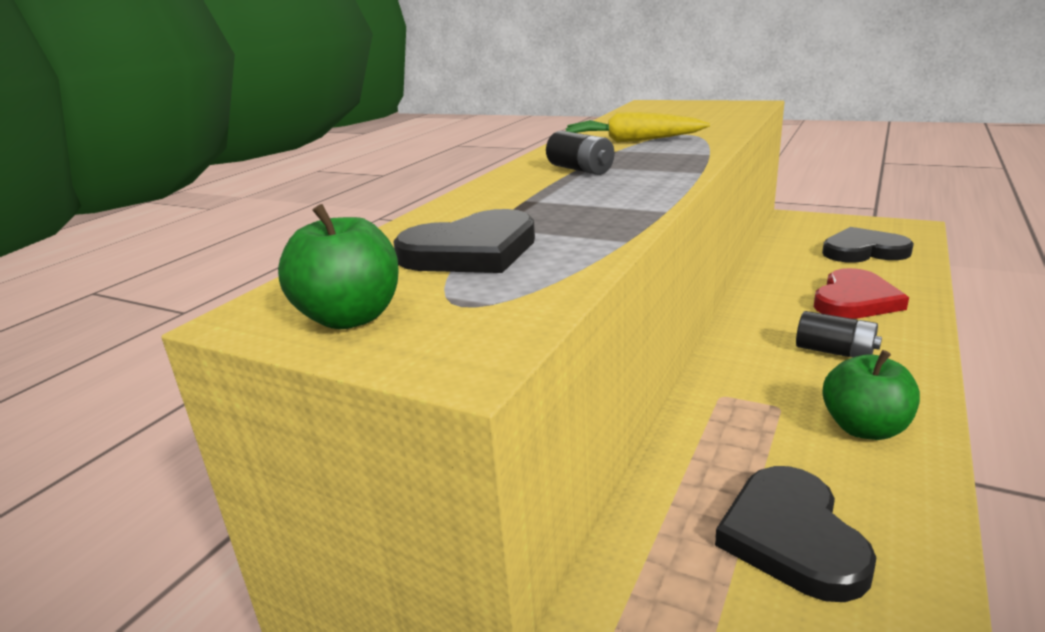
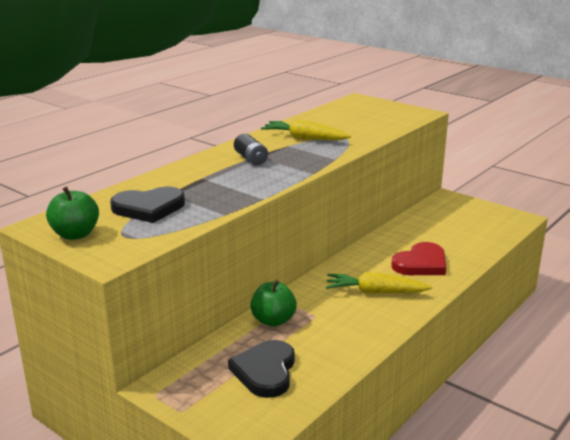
camera: 10 degrees right, 0 degrees up
black battery [796,311,882,358] -> yellow carrot [326,272,432,294]
black heart [822,227,914,263] -> none
green apple [822,350,920,440] -> green apple moved to [250,280,297,327]

